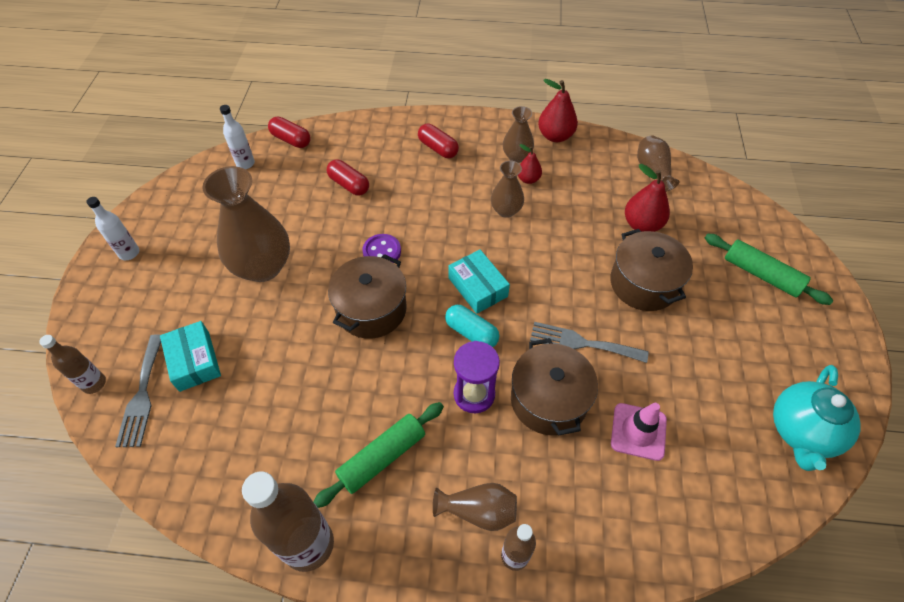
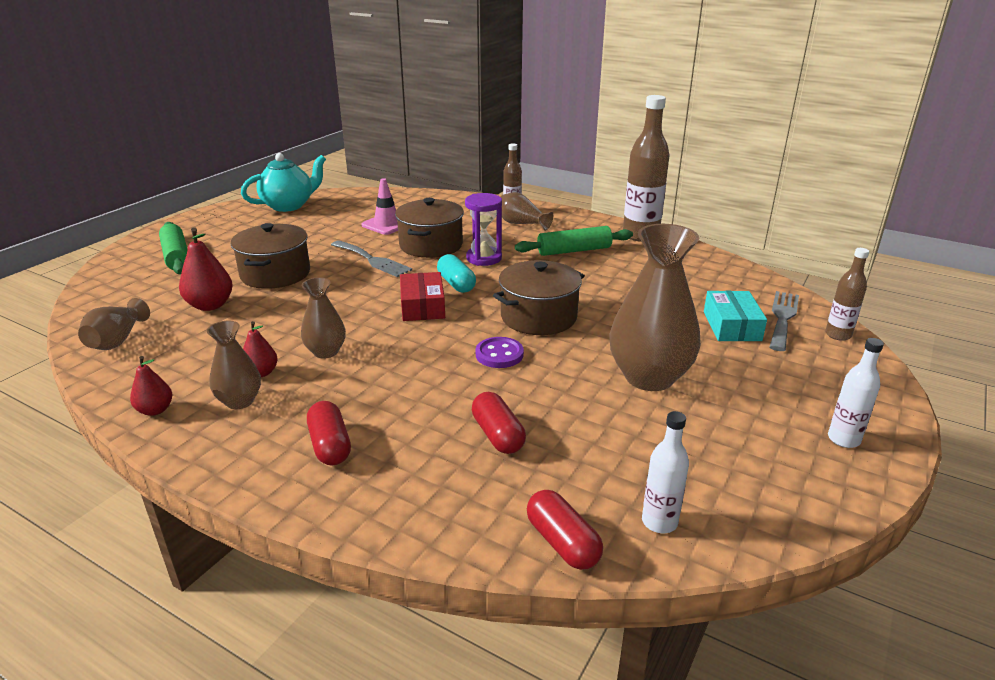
camera: 155 degrees left, 25 degrees down
turquoise box [448,249,510,314] -> red box [400,272,445,321]
red pear [538,79,578,142] -> red pear [130,356,173,416], size x0.61

